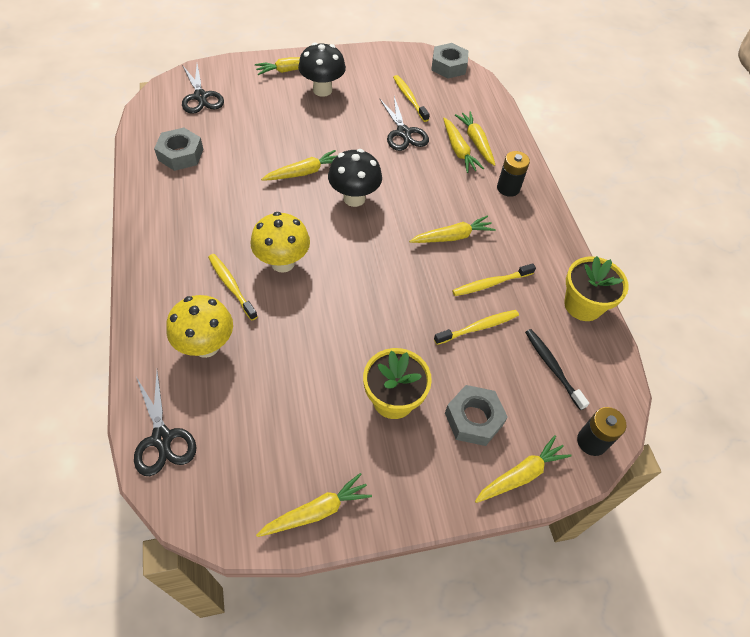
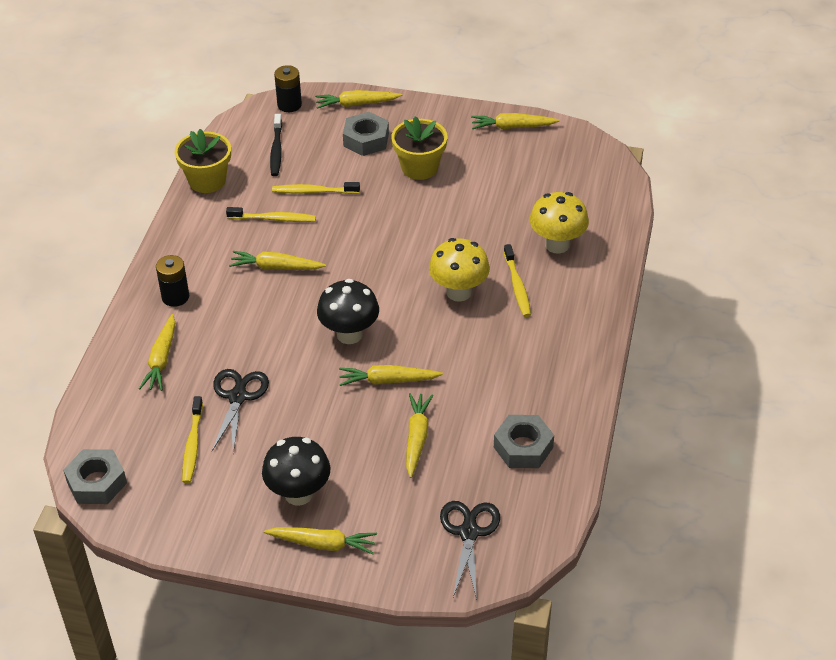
camera: 150 degrees left, 10 degrees down
black scissors [134,371,197,476] -> none
yellow carrot [443,118,484,173] -> yellow carrot moved to [406,393,433,478]

